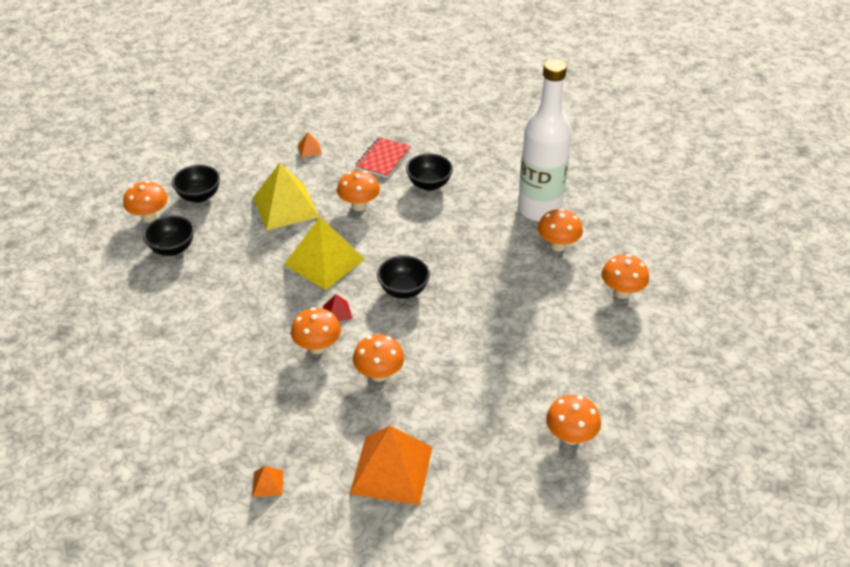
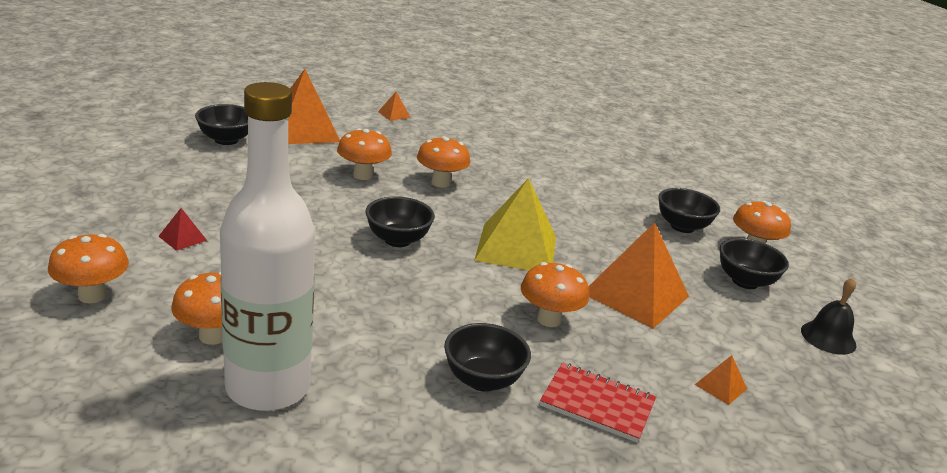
camera: 145 degrees right, 15 degrees down
yellow pyramid [253,163,319,230] -> orange pyramid [588,222,689,329]
red pyramid [323,294,353,321] -> red pyramid moved to [158,208,207,251]
red notebook [355,137,411,178] -> red notebook turned 60 degrees counterclockwise [540,363,656,443]
orange mushroom [546,395,601,445] -> none
none -> black bowl [195,104,248,145]
none -> black bell [801,278,857,355]

